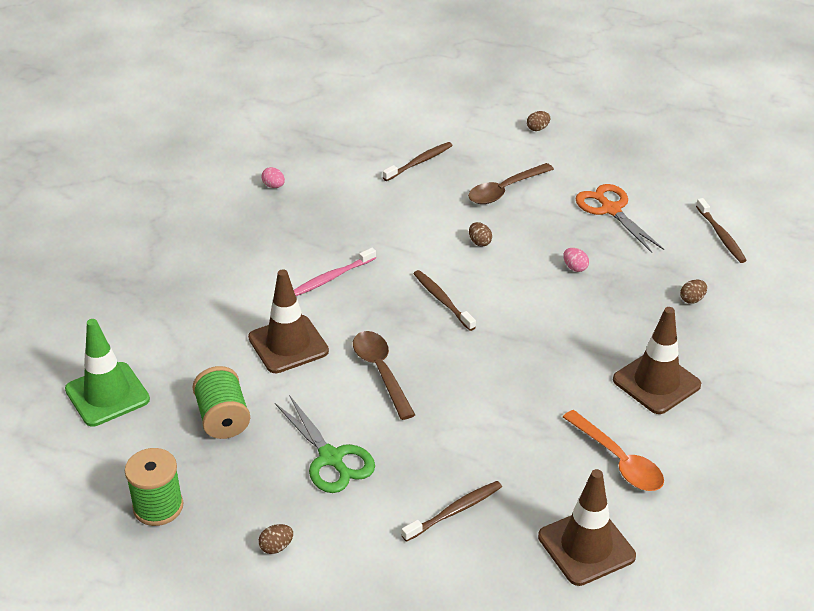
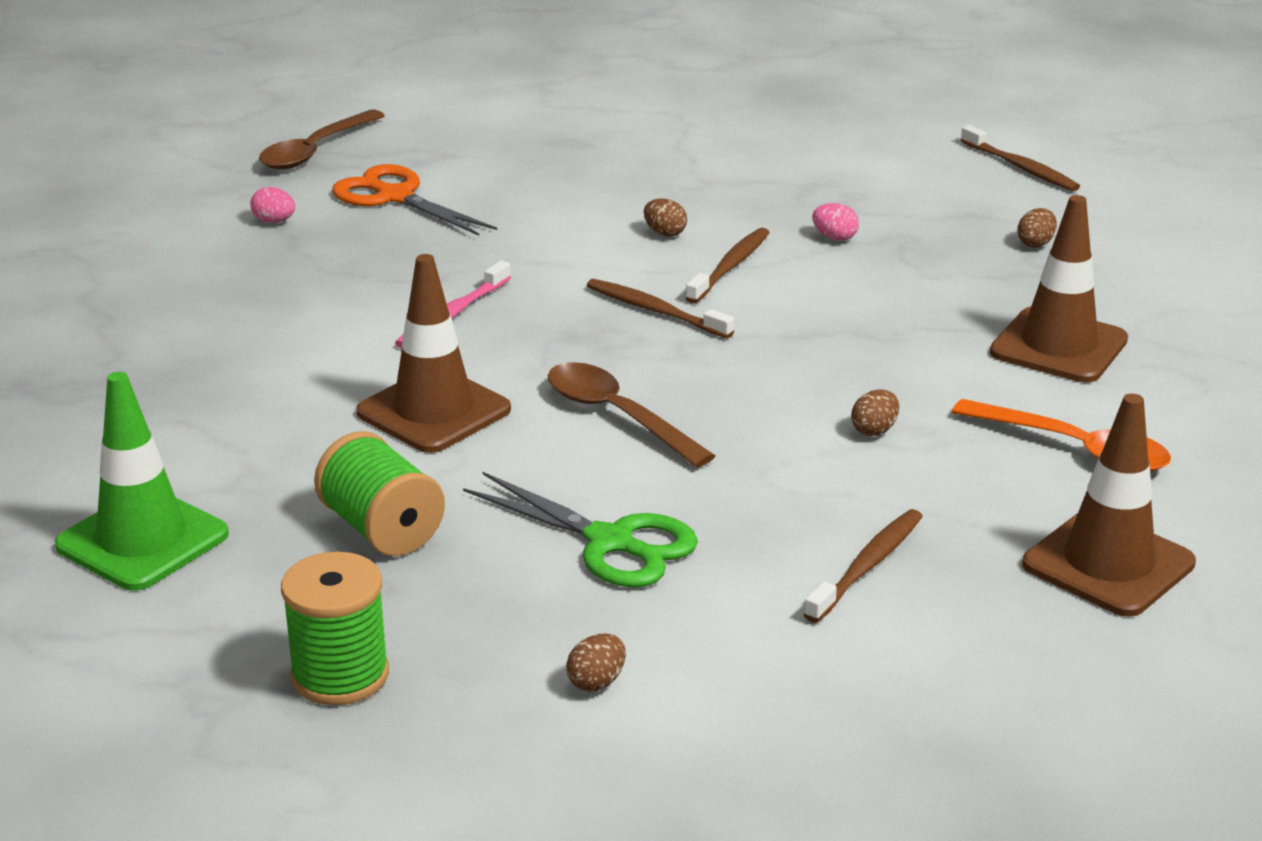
camera: 20 degrees left, 10 degrees down
brown toothbrush [383,142,453,181] -> brown toothbrush moved to [686,228,770,304]
brown spoon [468,163,554,204] -> brown spoon moved to [259,110,385,170]
brown egg [527,111,550,131] -> brown egg moved to [851,389,899,436]
orange scissors [576,184,664,253] -> orange scissors moved to [332,164,497,236]

